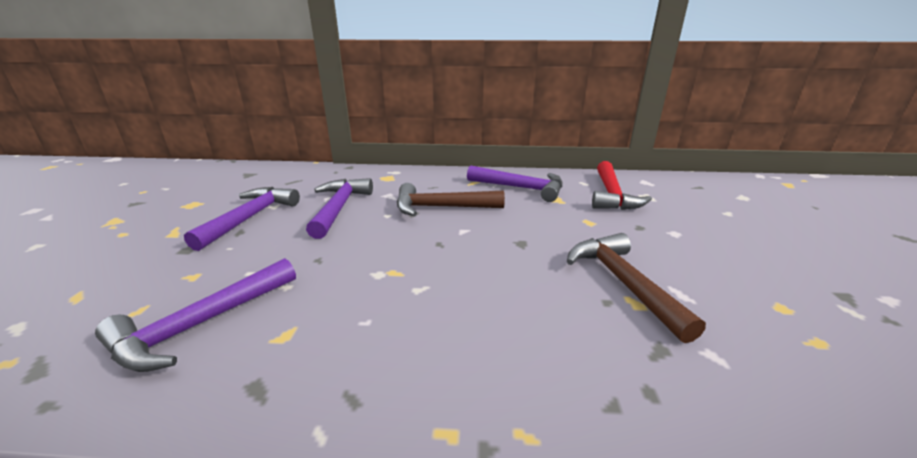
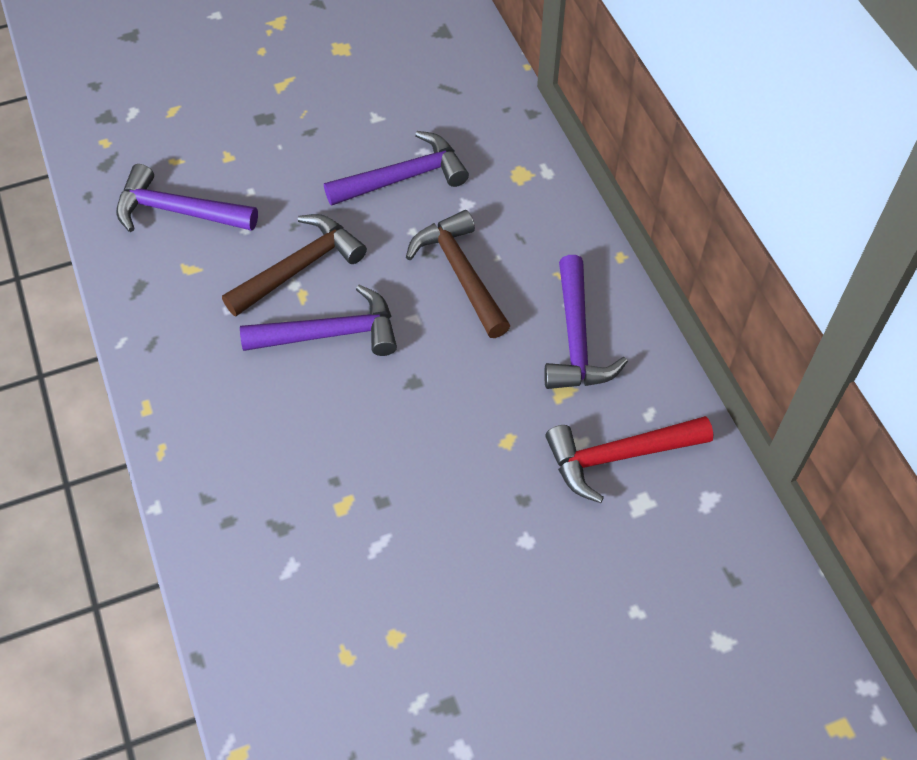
camera: 65 degrees right, 30 degrees up
purple hammer [184,187,300,251] -> purple hammer moved to [240,285,397,356]
brown hammer [567,233,706,343] -> brown hammer moved to [222,214,367,316]

